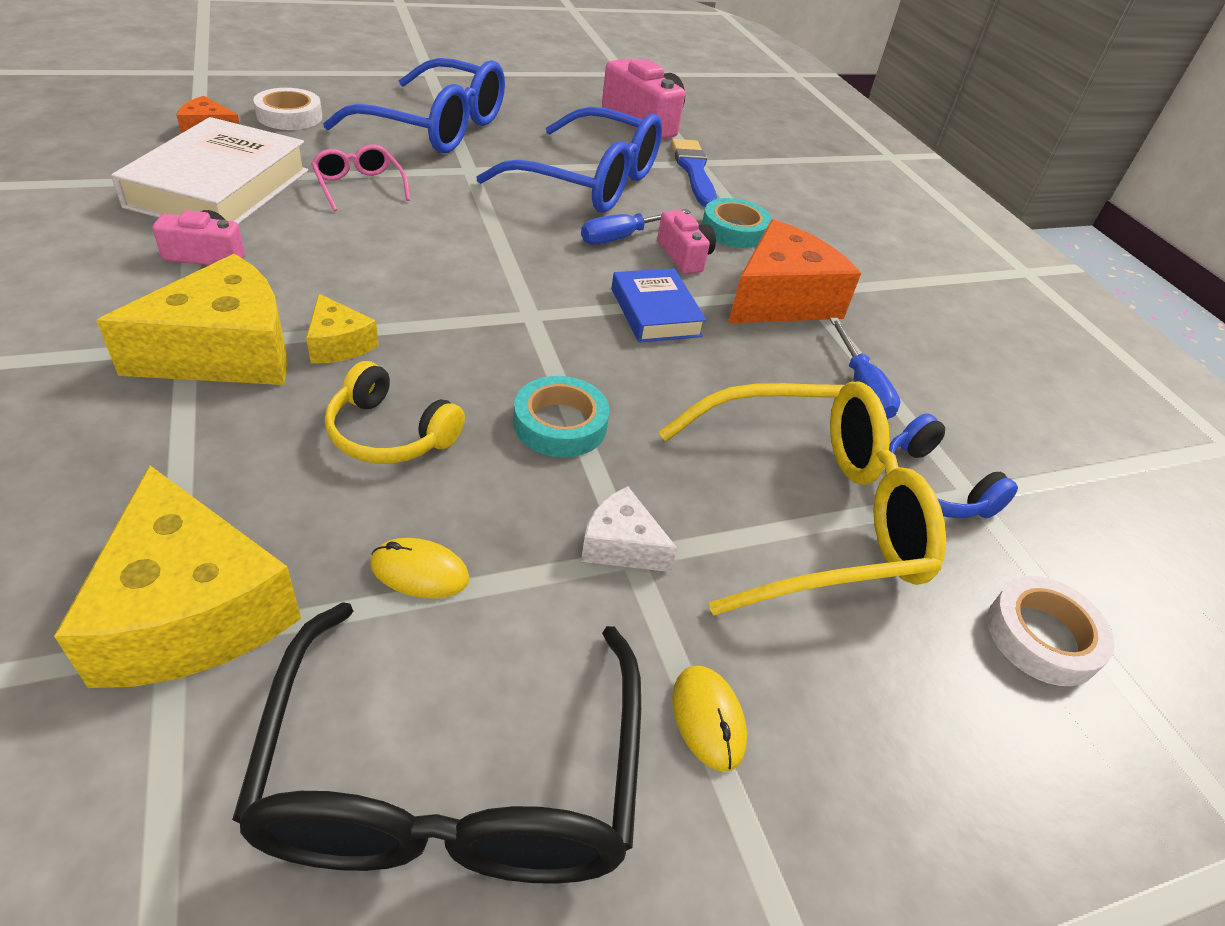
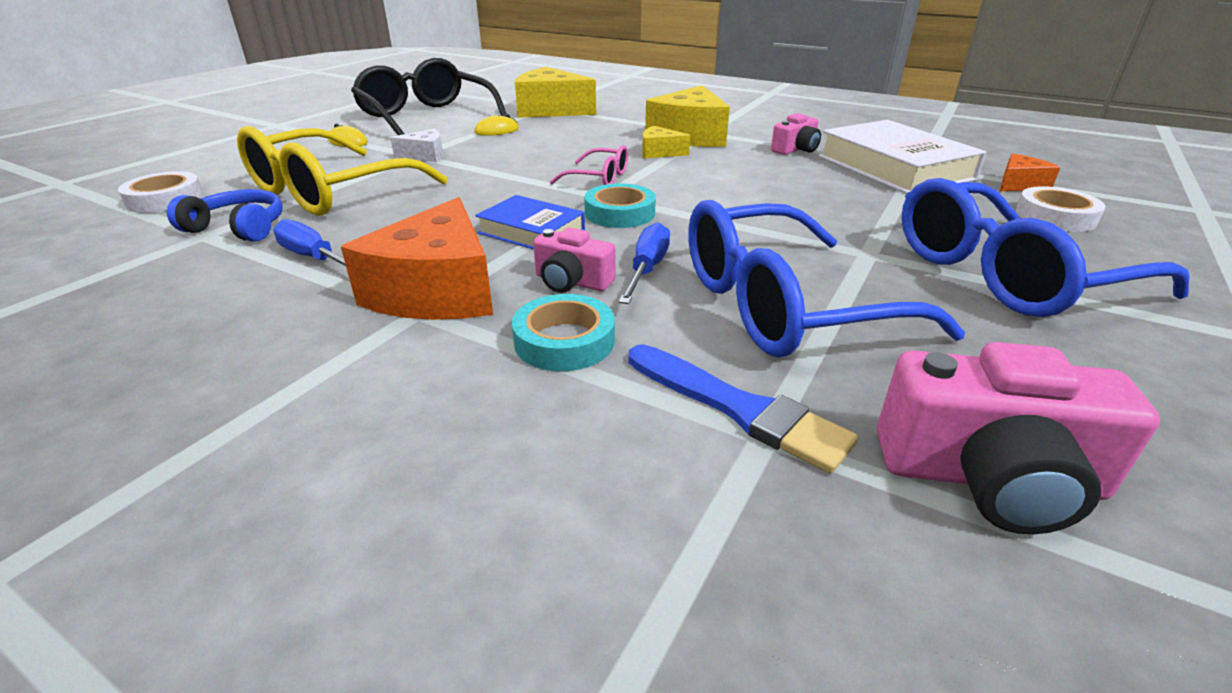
camera: 145 degrees right, 10 degrees down
pink glasses [311,144,410,211] -> pink glasses moved to [550,145,628,185]
yellow headphones [325,361,465,464] -> none
turquoise tape [513,376,610,457] -> turquoise tape moved to [584,183,656,228]

